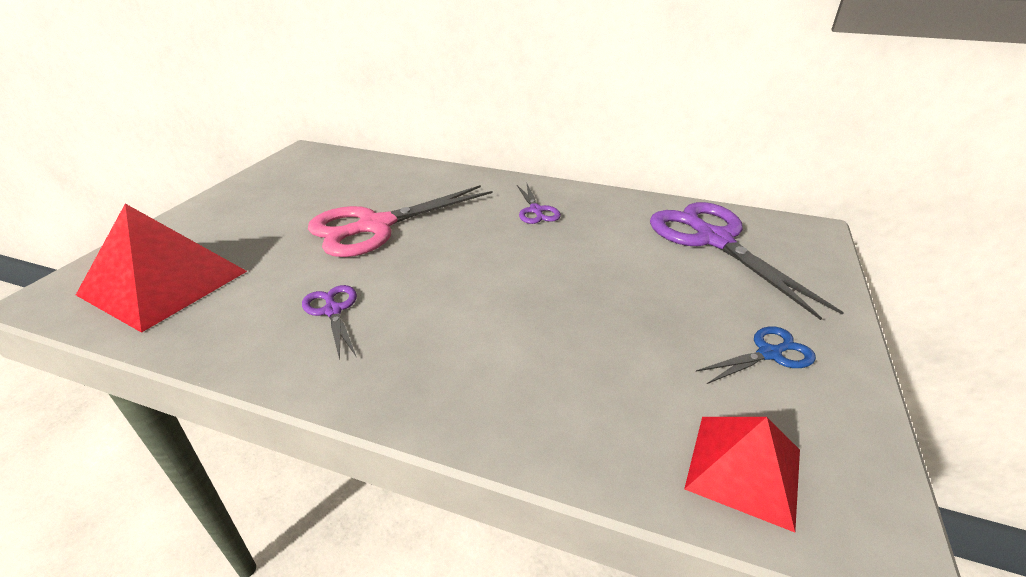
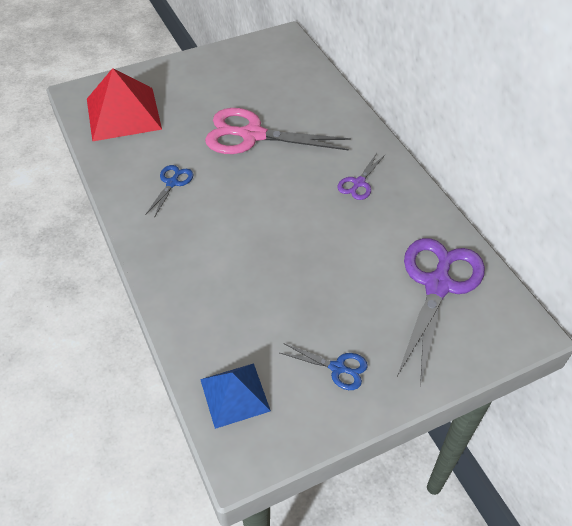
camera: 45 degrees right, 15 degrees up
purple scissors [302,285,357,360] -> blue scissors [145,165,193,218]
red pyramid [684,417,800,532] -> blue pyramid [200,363,271,429]

